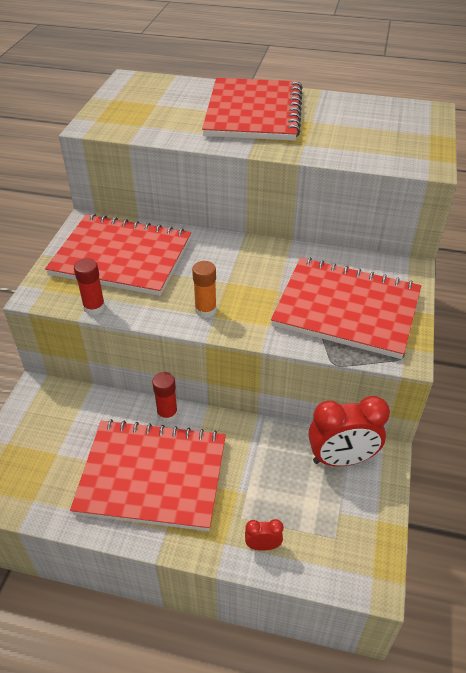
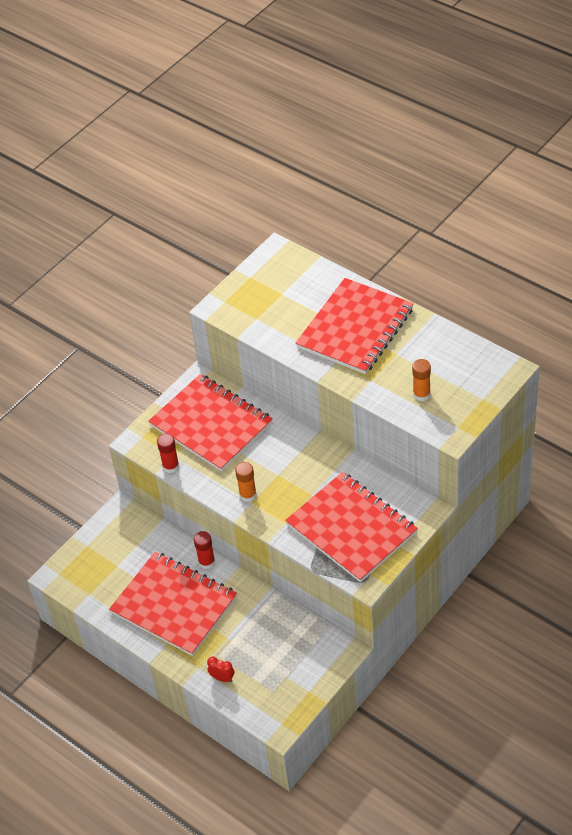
camera: 30 degrees right, 5 degrees up
red clock [308,396,390,466] -> none
none -> orange glue stick [412,359,431,401]

